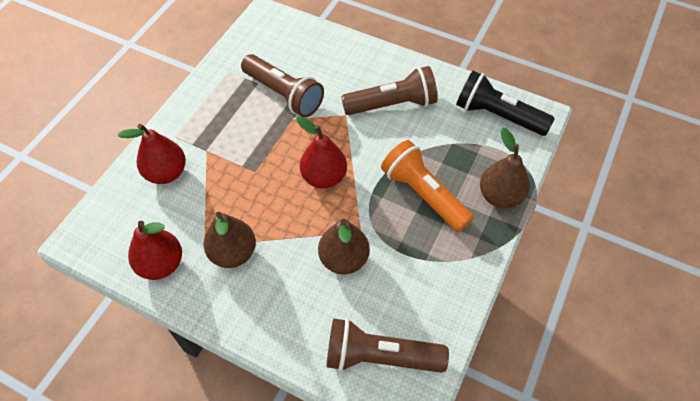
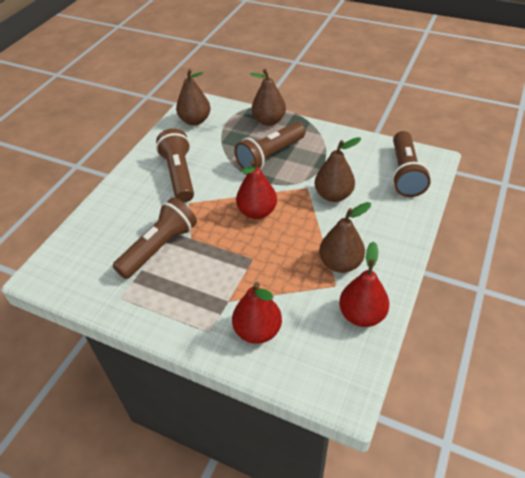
camera: 90 degrees left, 10 degrees down
orange flashlight [381,140,474,232] -> brown flashlight [234,122,306,170]
black flashlight [456,71,555,136] -> brown pear [176,69,211,125]

